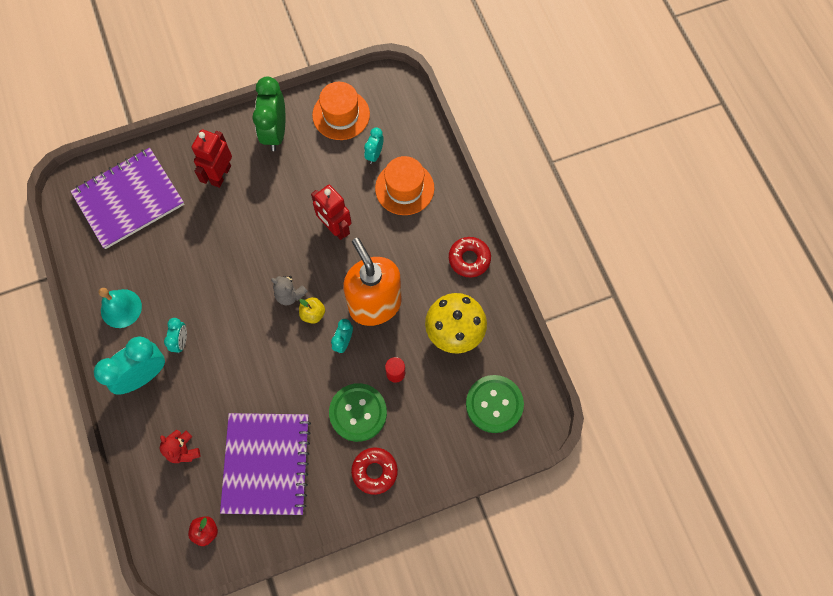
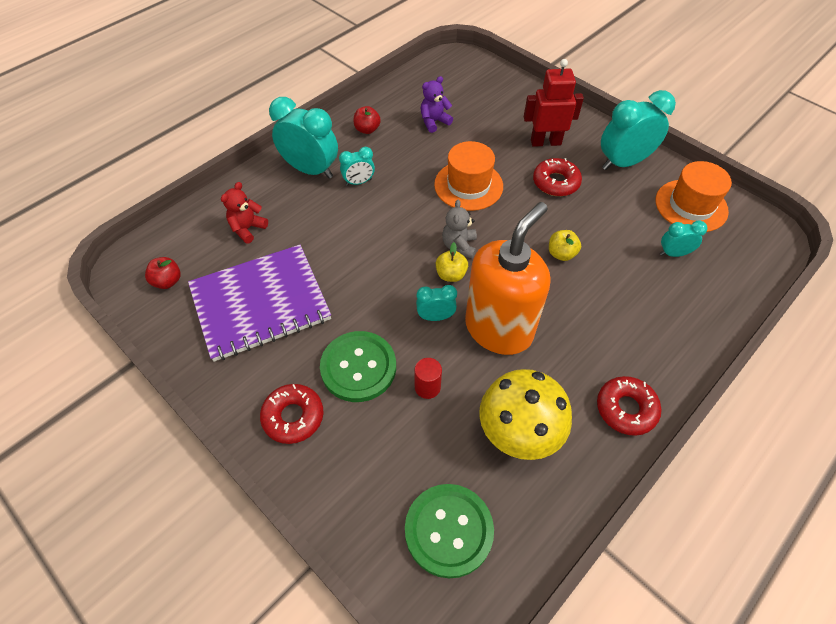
camera: 65 degrees right, 15 degrees down
purple notebook [70,148,184,249] -> none
turquoise bell [98,288,142,328] -> red apple [353,106,381,134]
green clock [252,76,285,151] -> turquoise clock [601,90,676,170]
red robot [311,185,352,240] -> yellow apple [549,230,581,261]
orange hat [375,156,434,215] -> orange hat moved to [434,141,503,211]
none -> purple teddy bear [421,76,453,133]
none -> red donut [533,158,582,196]

